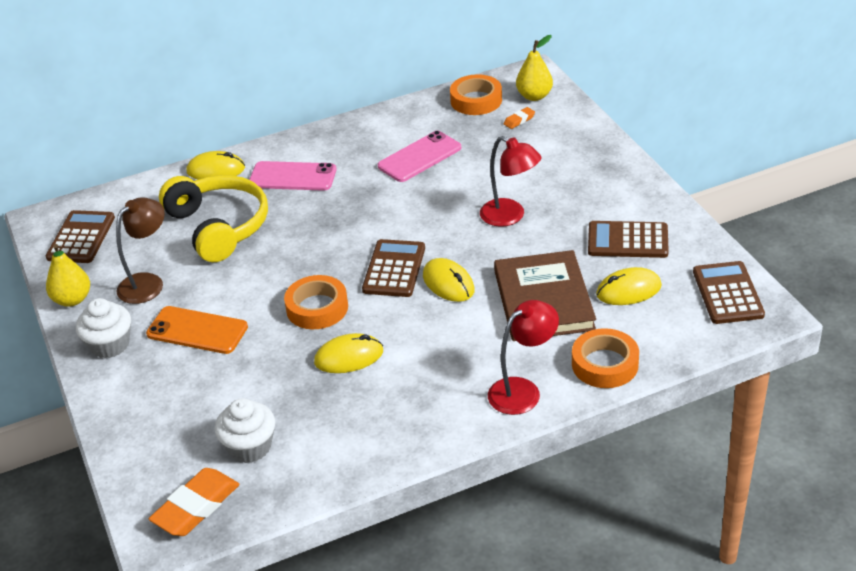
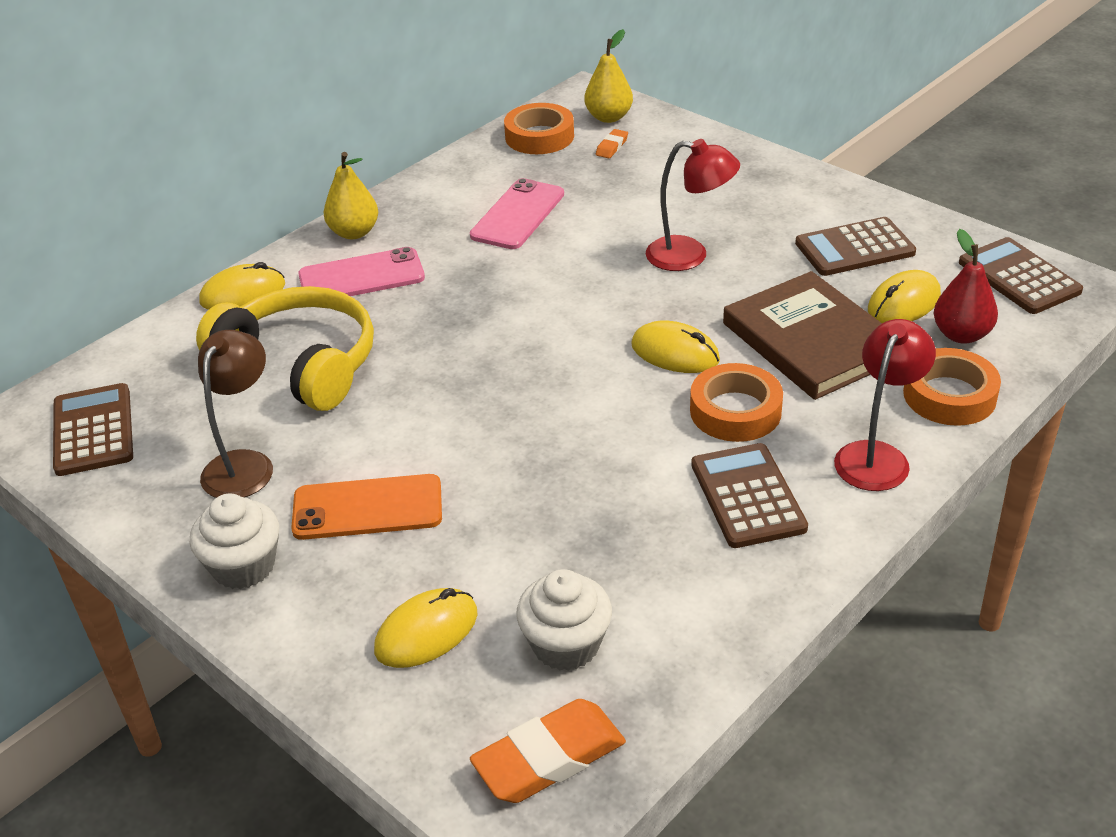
camera: 25 degrees left, 0 degrees up
yellow pear [46,244,90,307] -> yellow pear moved to [323,152,378,239]
orange eraser [149,468,239,536] -> orange eraser turned 45 degrees clockwise [470,699,626,803]
orange tape [284,275,348,329] -> orange tape moved to [690,363,783,442]
yellow mouse [314,333,383,373] -> yellow mouse moved to [374,588,477,668]
brown calculator [362,239,425,297] -> brown calculator moved to [691,443,808,548]
none -> red pear [934,229,998,344]

